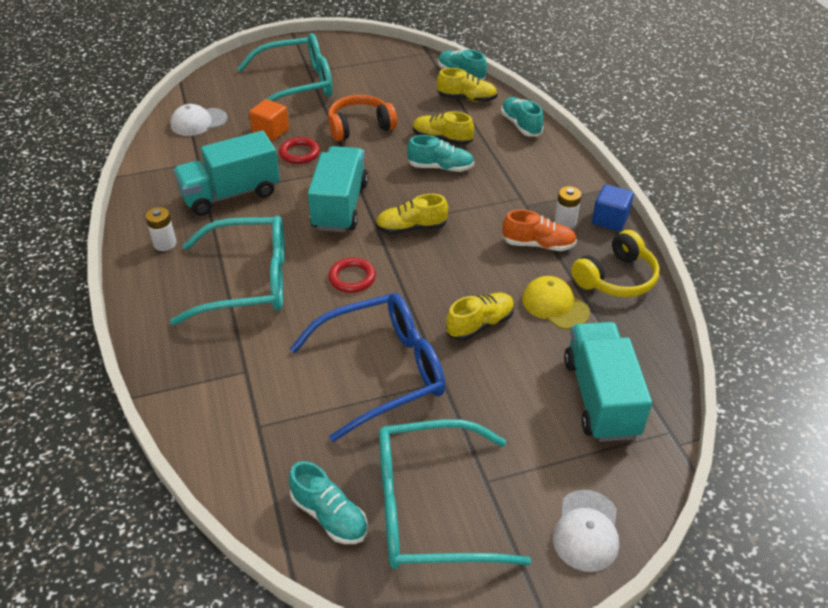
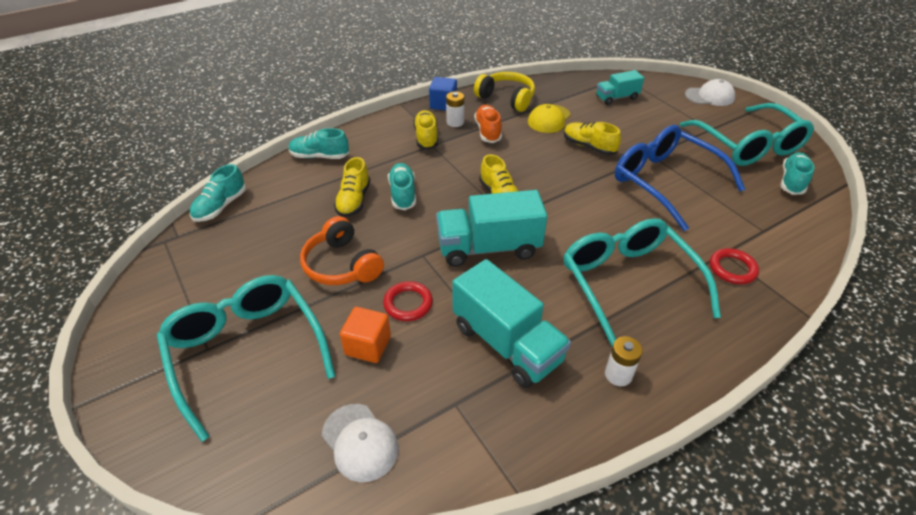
camera: 105 degrees left, 0 degrees up
red ring [328,257,376,293] -> red ring moved to [710,248,759,284]
yellow shoe [437,68,497,102] -> yellow shoe moved to [414,110,438,150]
turquoise shoe [501,97,543,136] -> turquoise shoe turned 45 degrees clockwise [289,128,349,159]
turquoise truck [564,322,652,442] -> turquoise truck [596,70,644,105], size x0.57

